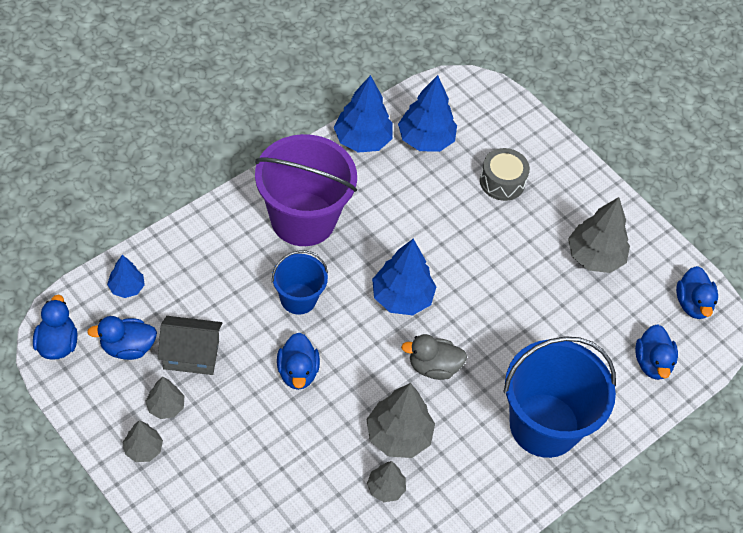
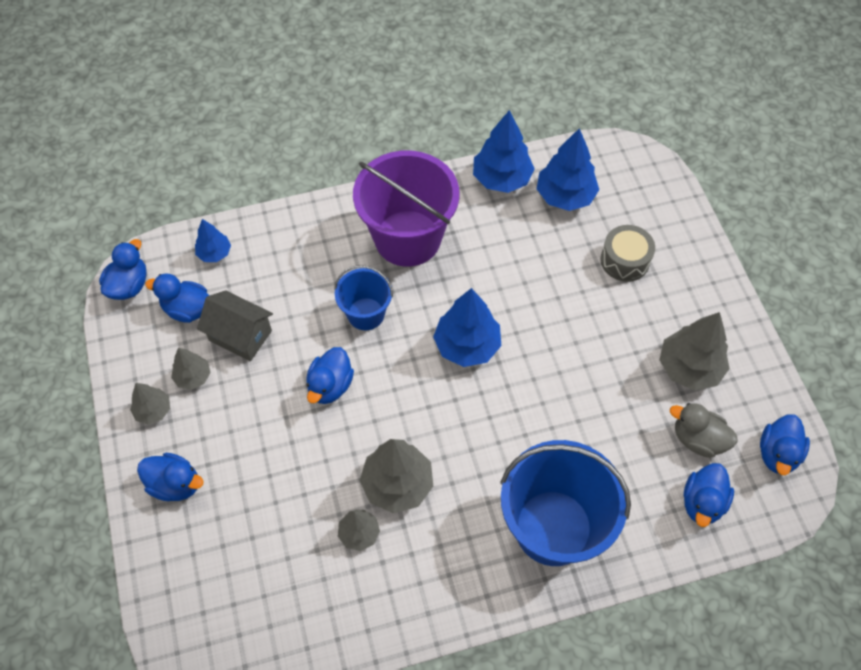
camera: 30 degrees right, 5 degrees up
grey duck [401,334,467,380] -> grey duck moved to [670,403,738,458]
none -> blue duck [137,453,204,501]

